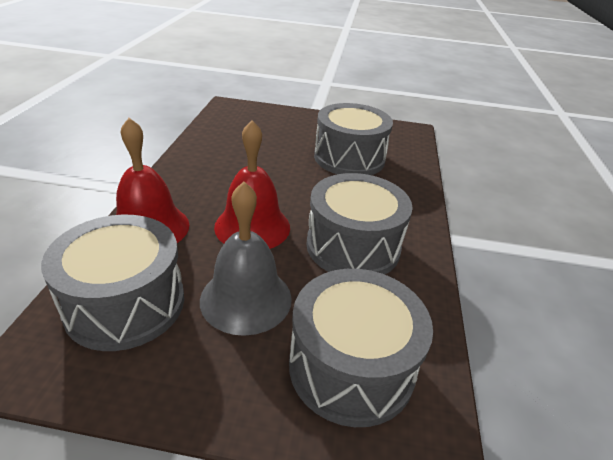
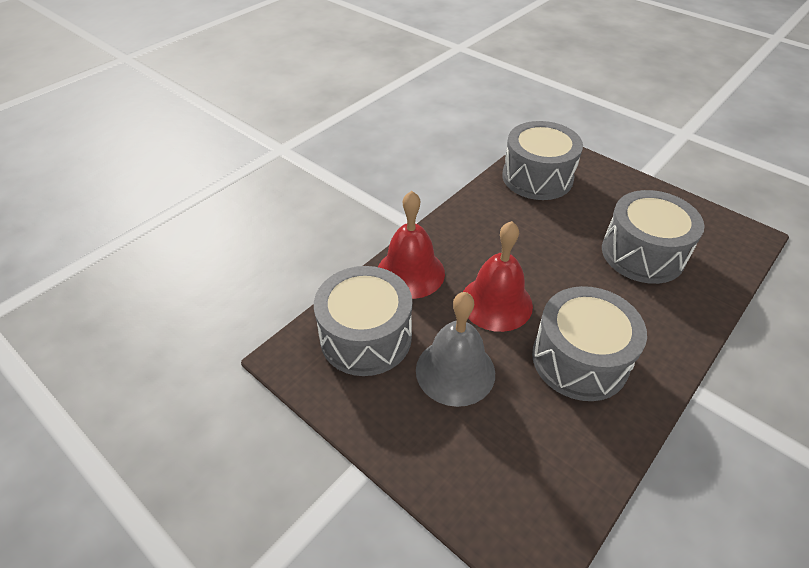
camera: 35 degrees right, 10 degrees up
grey drum [289,269,433,427] -> grey drum moved to [502,121,583,200]

